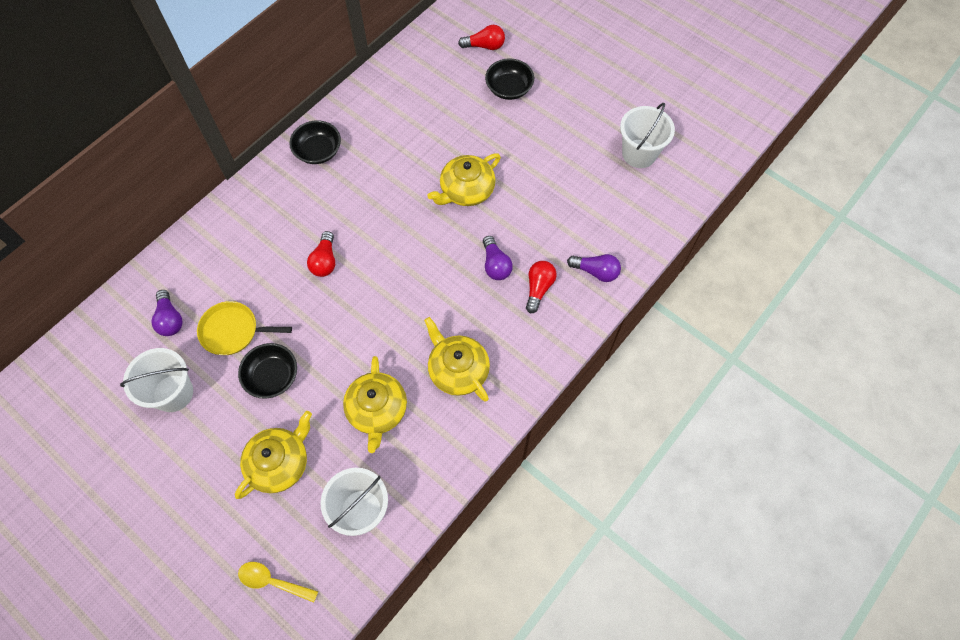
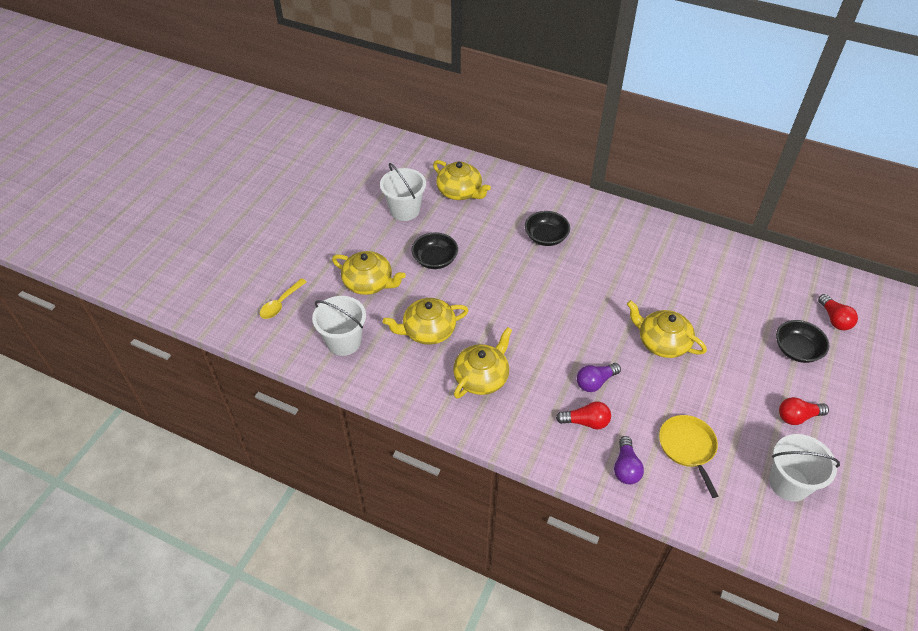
camera: 75 degrees right, 15 degrees down
purple light bulb [151,290,183,336] -> yellow teapot [433,160,491,200]
yellow pan [197,301,292,355] -> yellow pan moved to [659,415,718,498]
yellow spoon [238,562,318,603] -> yellow spoon turned 150 degrees counterclockwise [260,278,307,319]
black bowl [289,120,341,164] -> black bowl moved to [525,211,570,246]
red light bulb [307,231,335,277] -> red light bulb moved to [779,397,829,425]

